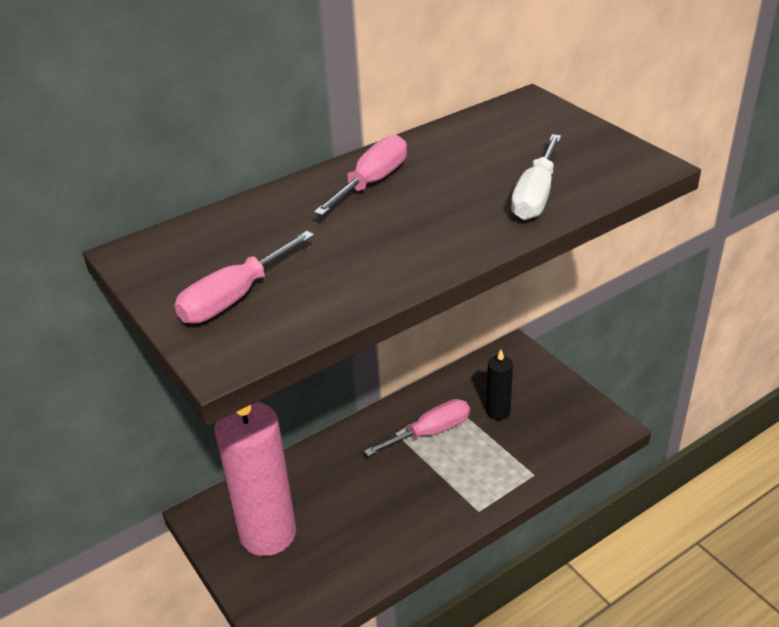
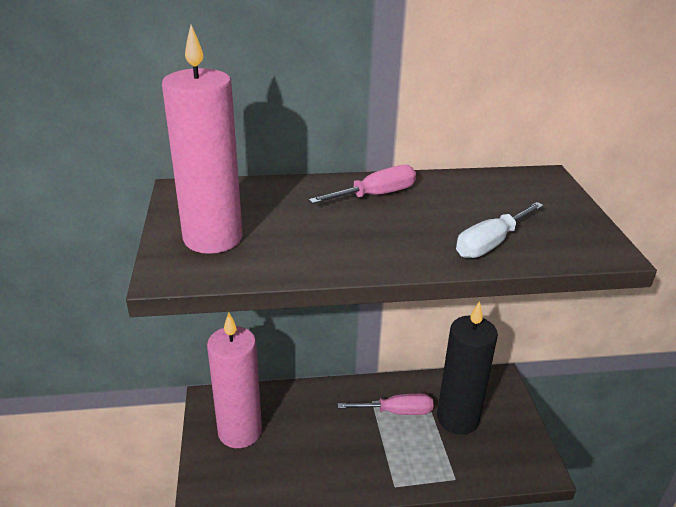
camera: 25 degrees right, 5 degrees down
pink screwdriver [174,231,314,324] -> pink candle [162,25,243,254]
black candle [487,350,513,420] -> black candle [437,301,498,435], size x2.14

